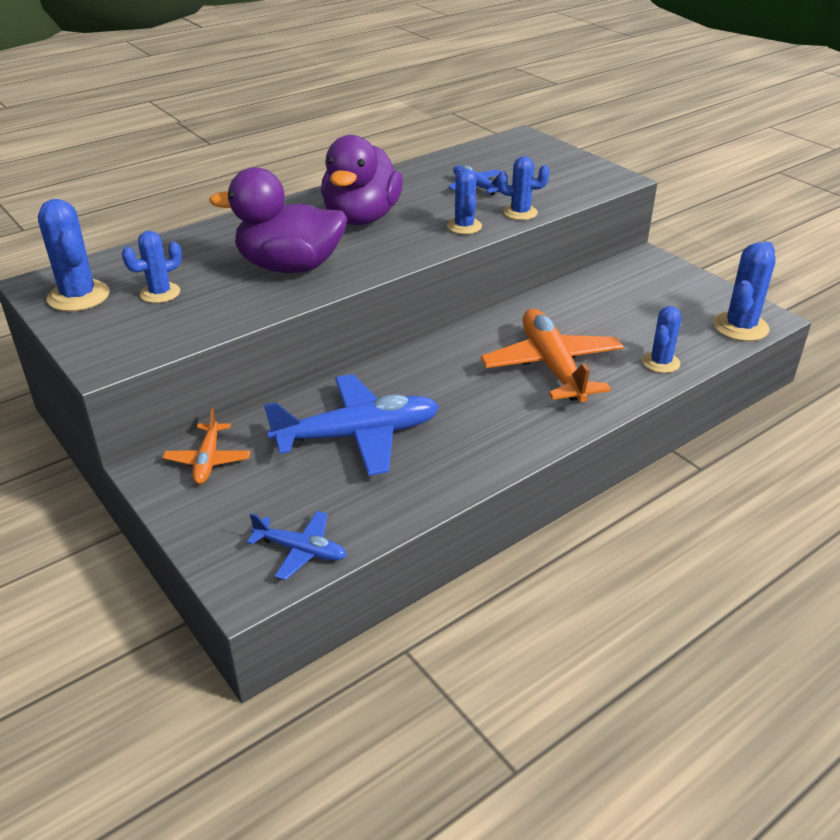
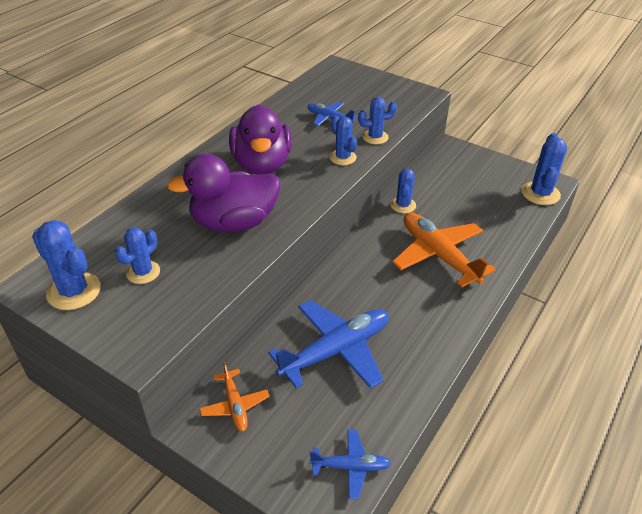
camera: 20 degrees left, 5 degrees up
blue cactus [642,306,681,373] -> blue cactus moved to [390,168,416,213]

